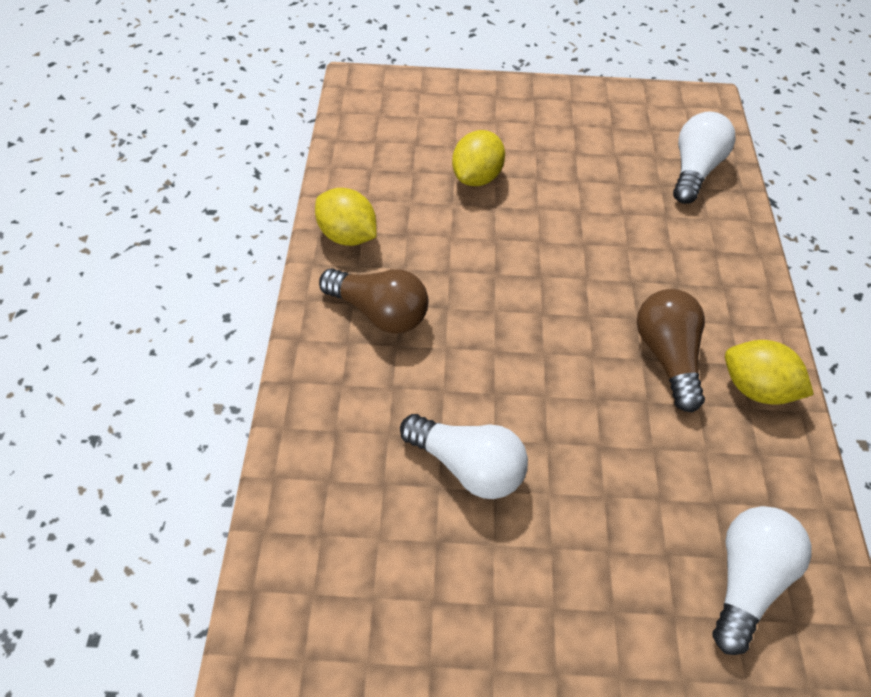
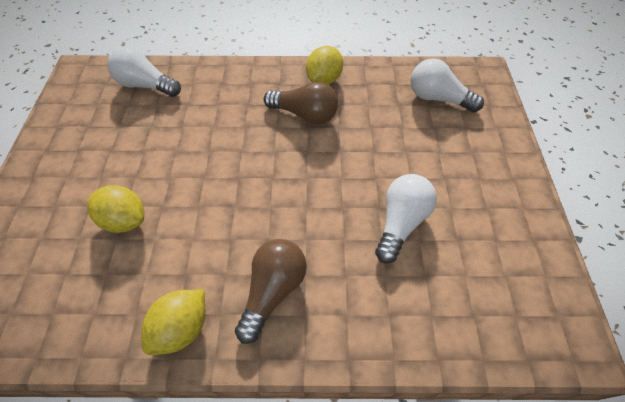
camera: 90 degrees left, 0 degrees up
brown light bulb [637,289,705,413] -> brown light bulb turned 150 degrees counterclockwise [264,82,338,125]

